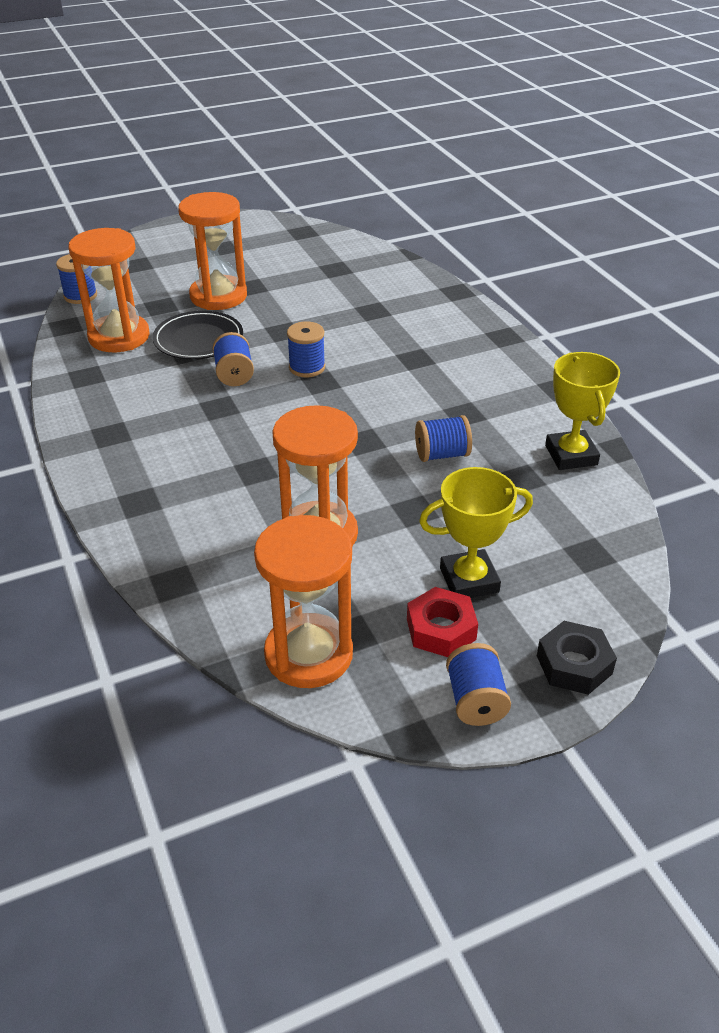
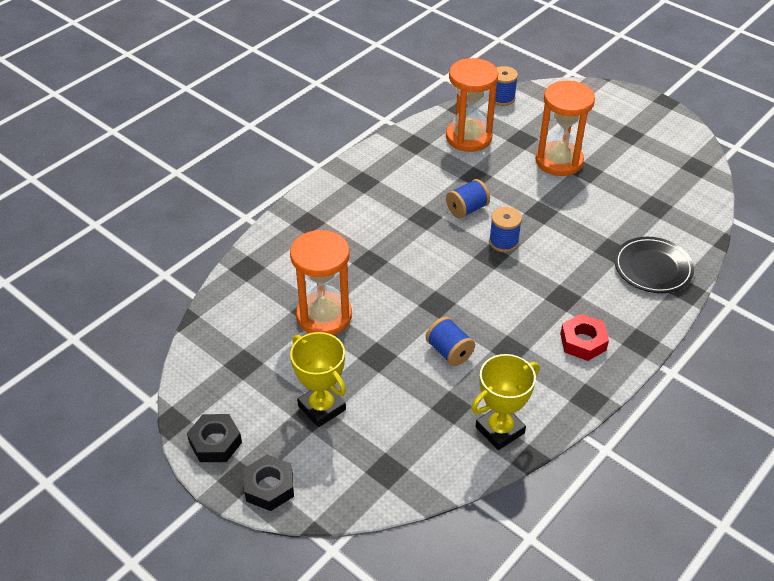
camera: 65 degrees right, 5 degrees up
black plate [152,311,243,359] -> black plate moved to [614,237,694,293]
orange hourglass [254,515,353,688] -> none
red nut [407,587,478,657] -> red nut moved to [560,314,609,361]
blue spool [446,643,511,726] -> black nut [187,414,242,462]

